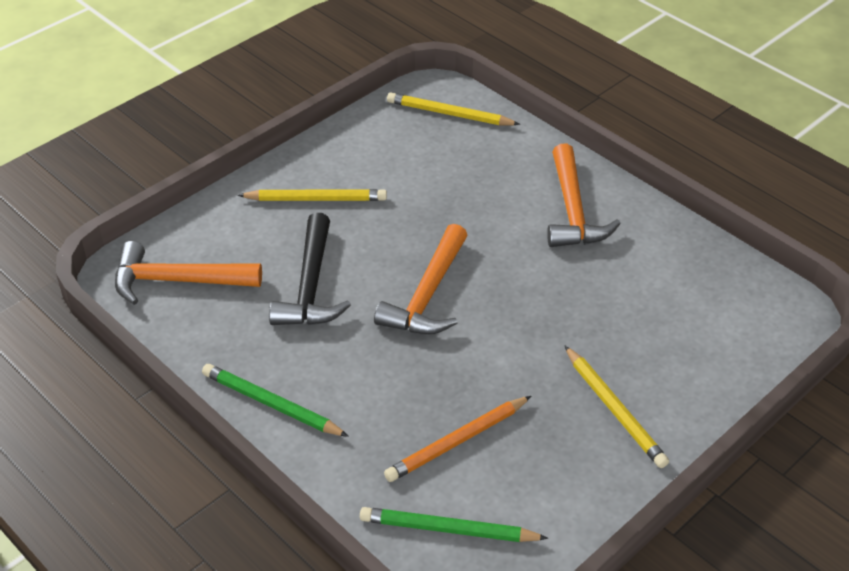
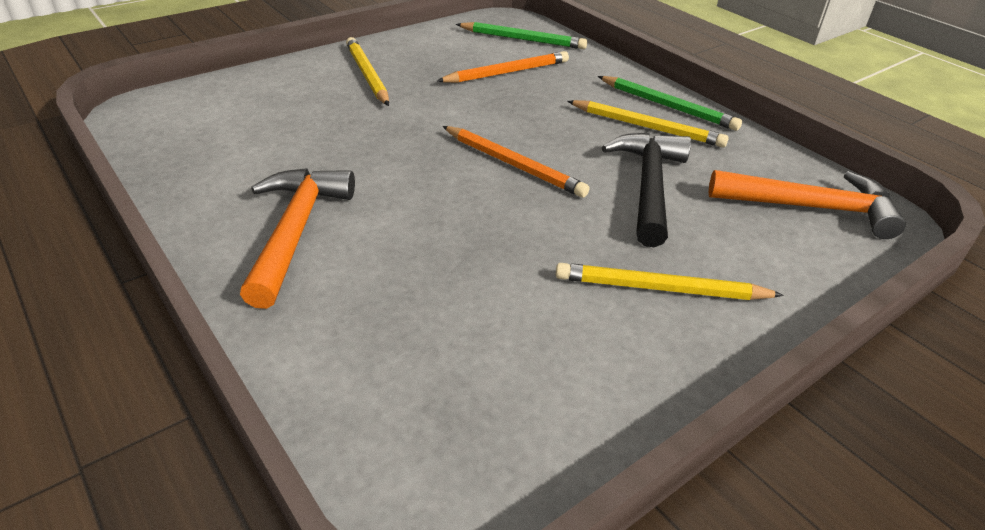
camera: 175 degrees left, 5 degrees down
orange hammer [374,224,468,335] -> orange pencil [442,126,590,198]
yellow pencil [387,92,520,125] -> yellow pencil moved to [567,100,729,148]

